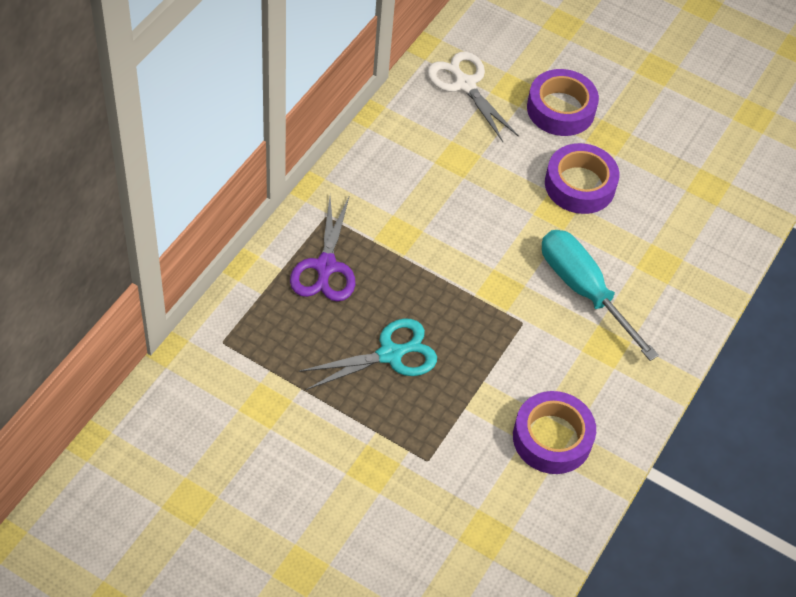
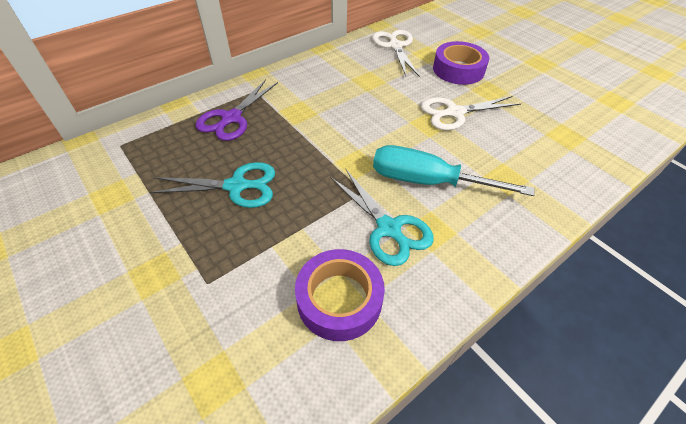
camera: 25 degrees right, 5 degrees down
turquoise screwdriver [542,230,659,361] -> turquoise screwdriver turned 60 degrees counterclockwise [373,145,535,196]
purple tape [545,143,619,214] -> white scissors [421,96,521,130]
none -> turquoise scissors [330,169,434,266]

